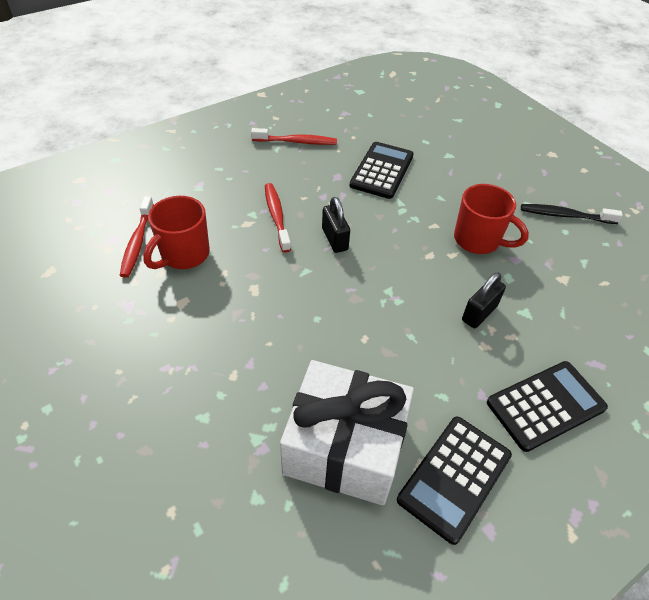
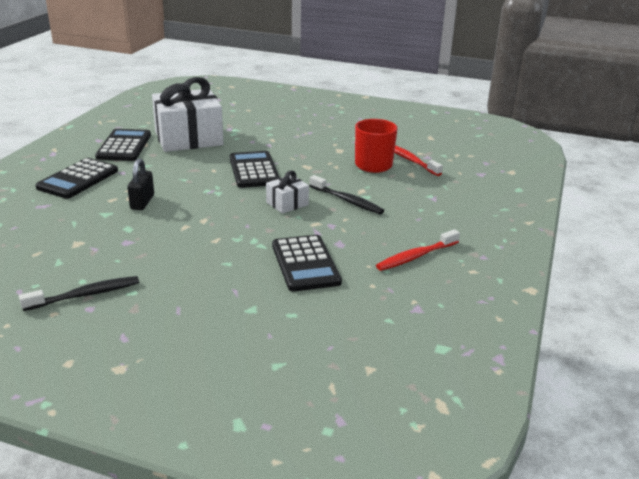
camera: 145 degrees right, 20 degrees down
red toothbrush [265,183,291,253] -> black toothbrush [309,175,384,214]
black padlock [322,197,350,253] -> white gift [266,171,309,214]
red mug [454,184,529,254] -> none
none -> black calculator [230,151,280,188]

